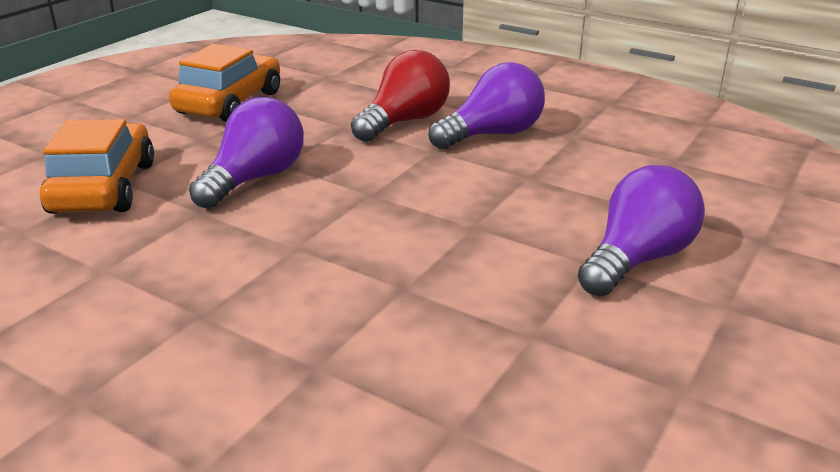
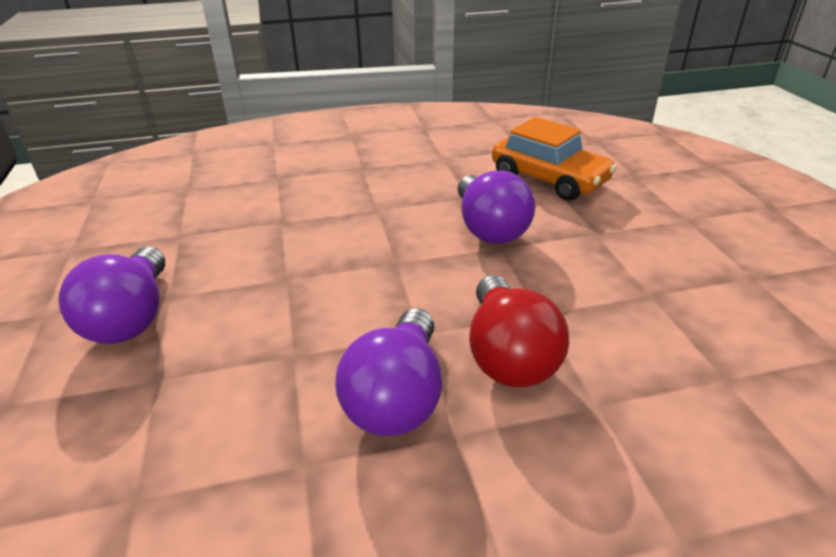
camera: 135 degrees right, 5 degrees up
orange car [169,44,280,122] -> none

